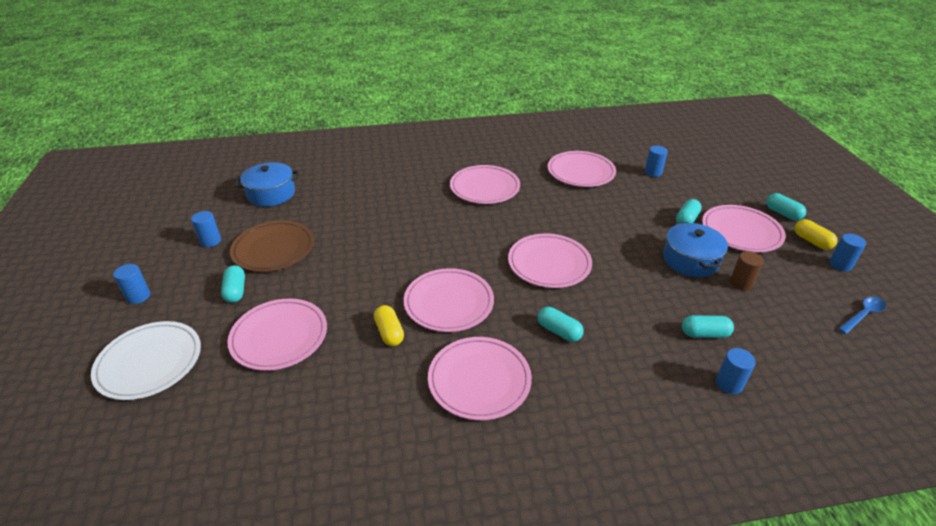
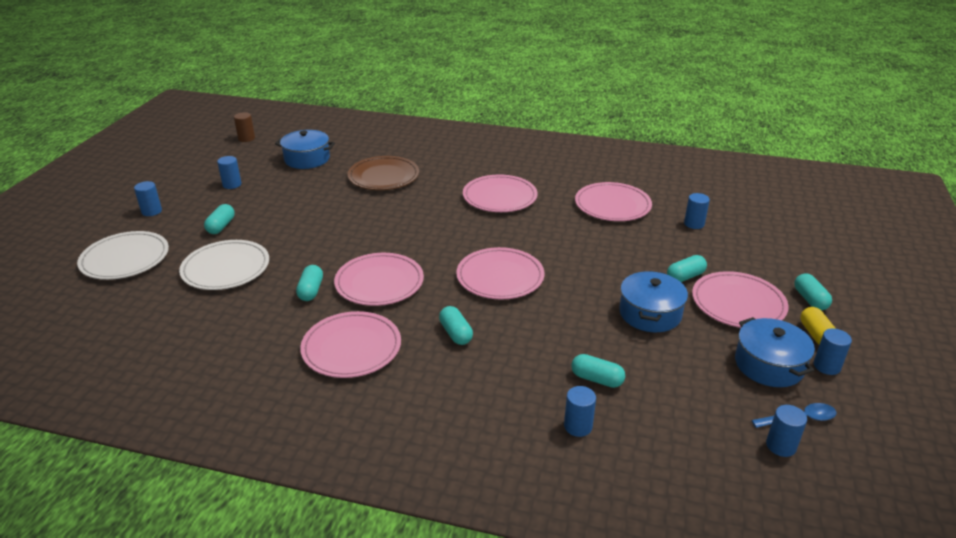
camera: 25 degrees right, 5 degrees down
pink plate [227,298,327,371] -> white plate [179,240,269,290]
brown plate [230,221,314,272] -> brown plate moved to [347,156,419,190]
yellow capsule [374,305,404,346] -> turquoise capsule [296,265,323,301]
brown cylinder [730,251,764,291] -> brown cylinder moved to [234,112,255,142]
none -> blue pot [735,317,815,387]
none -> blue cylinder [766,405,807,457]

